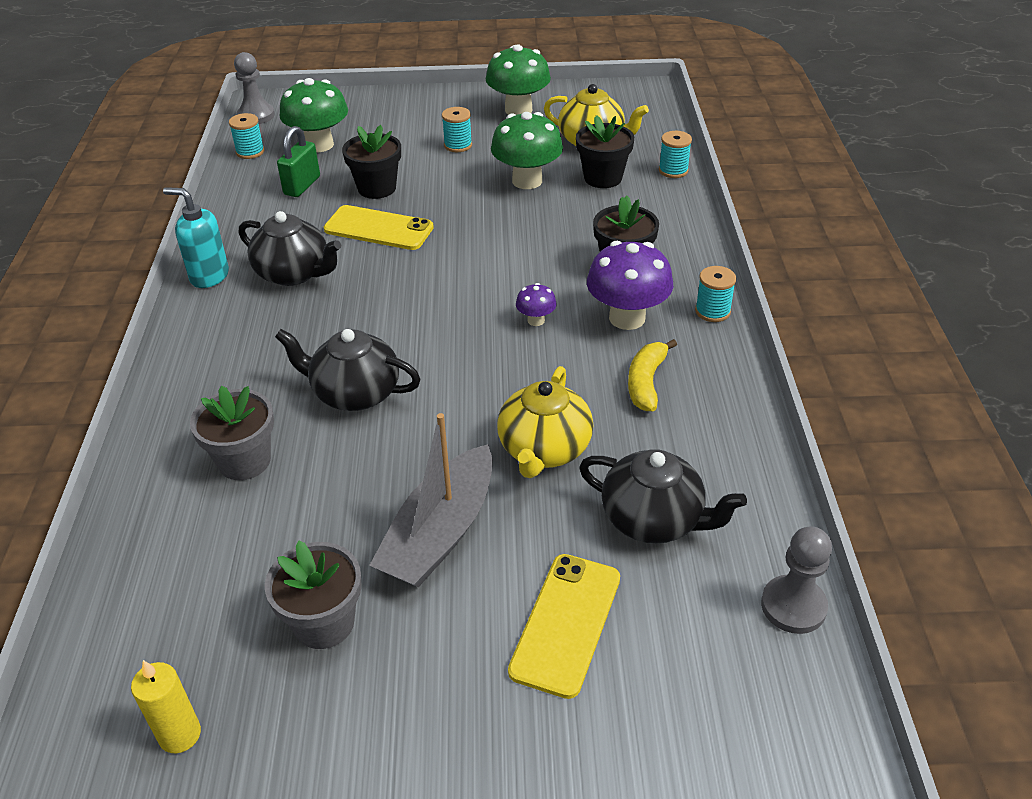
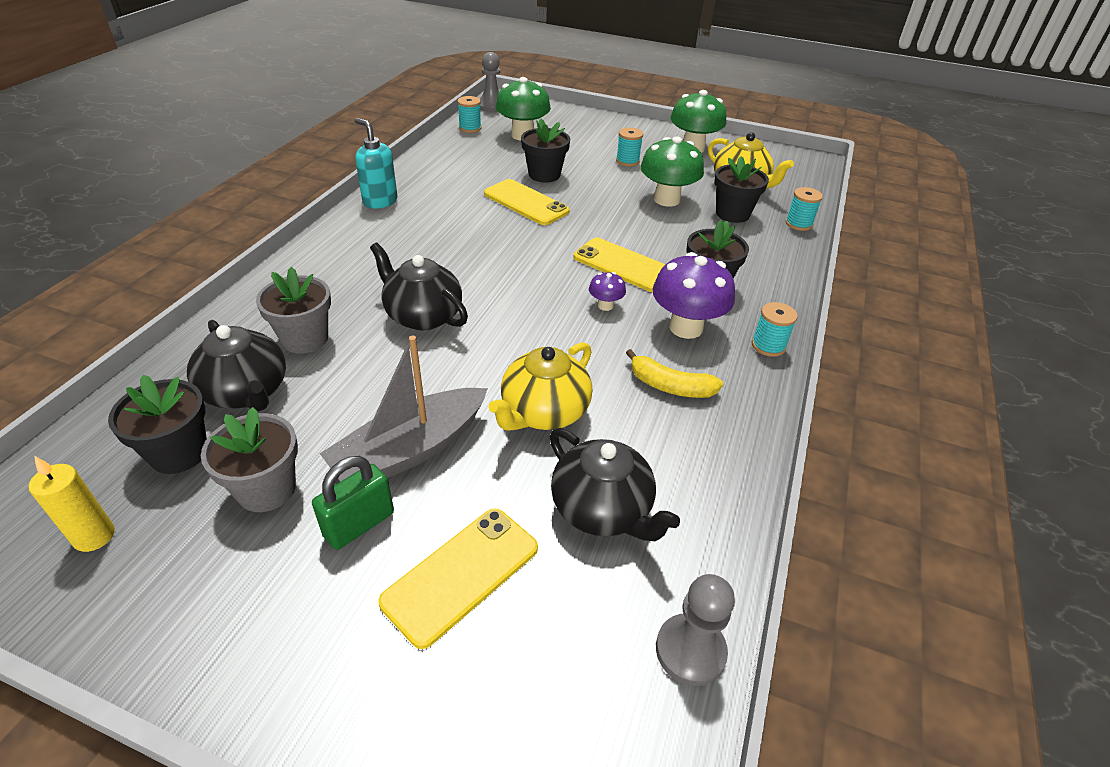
camera: 20 degrees right, 0 degrees up
black teapot [239,211,341,286] -> black teapot moved to [187,320,286,411]
green padlock [277,126,320,197] -> green padlock moved to [312,456,394,550]
yellow banana [628,339,677,411] -> yellow banana turned 105 degrees counterclockwise [626,349,723,398]
none -> black flower pot [108,374,207,474]
none -> yellow phone [574,238,666,292]

